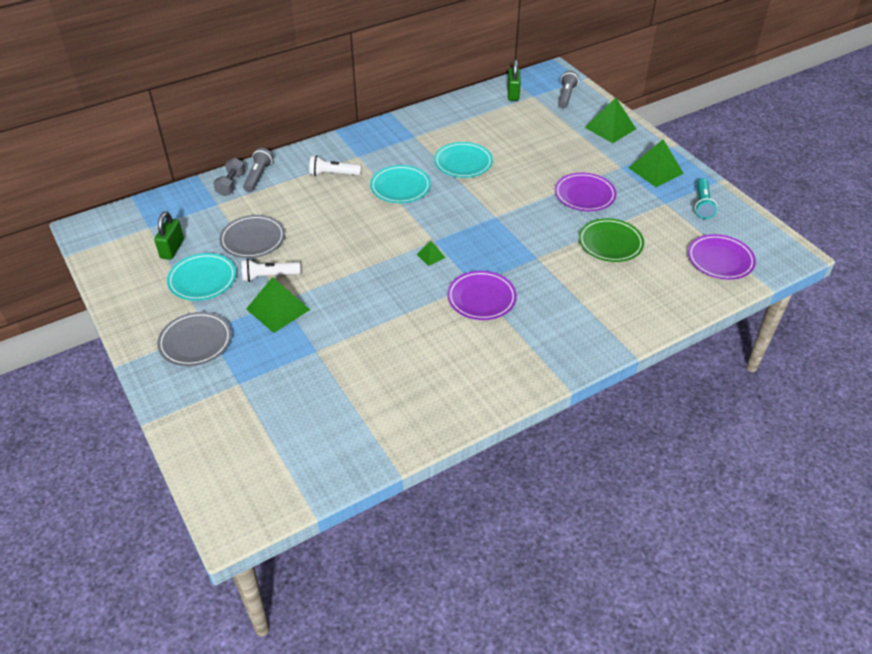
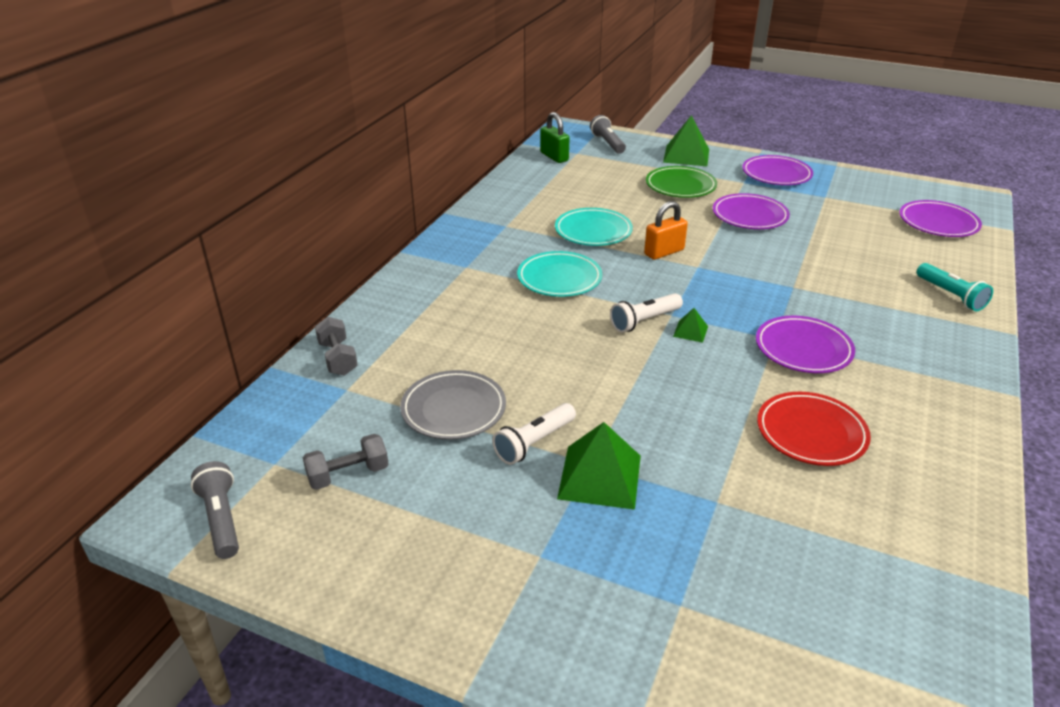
camera: 35 degrees left, 10 degrees down
green padlock [154,211,184,260] -> grey dumbbell [303,434,389,490]
grey plate [157,312,232,366] -> none
turquoise plate [167,253,236,301] -> none
grey flashlight [243,148,273,192] -> grey flashlight moved to [191,461,239,559]
white flashlight [309,155,361,176] -> white flashlight moved to [610,293,683,333]
green plate [579,218,644,262] -> green plate moved to [646,166,717,198]
green pyramid [629,139,684,187] -> purple plate [742,155,813,185]
turquoise flashlight [695,178,717,219] -> turquoise flashlight moved to [917,263,993,311]
none -> orange padlock [644,201,688,260]
none -> red plate [757,392,871,466]

